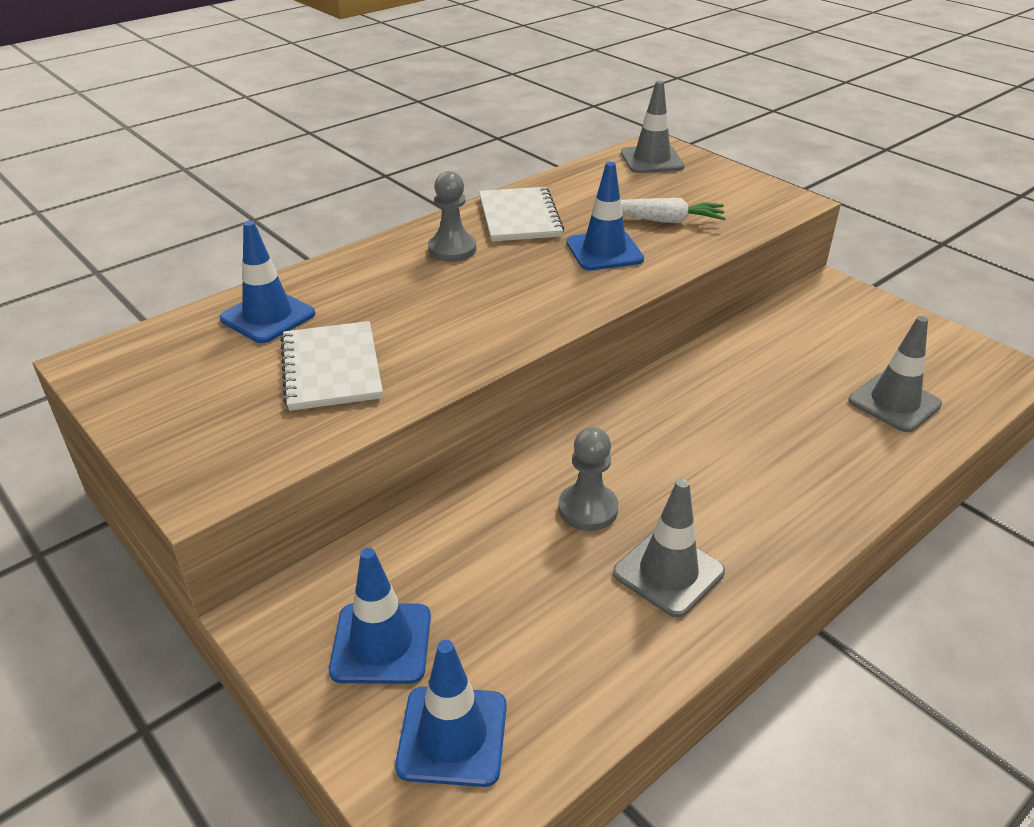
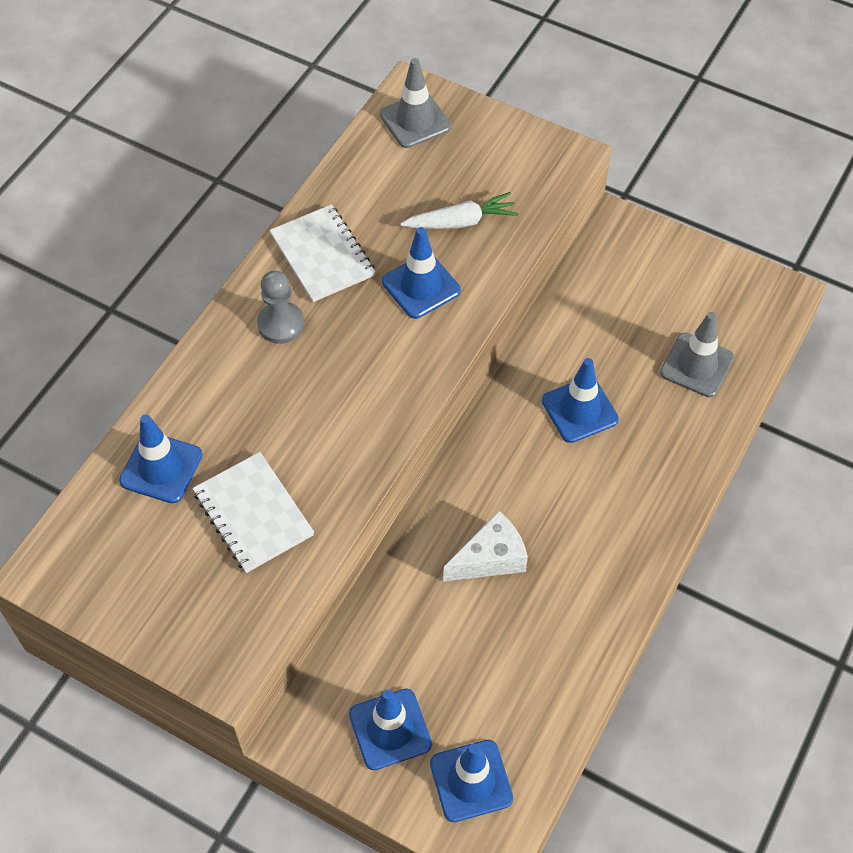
camera: 20 degrees left, 20 degrees up
grey pawn [558,427,618,531] -> white cheese [443,511,528,582]
grey traffic cone [613,478,725,618] -> none
none -> blue traffic cone [542,358,619,443]

